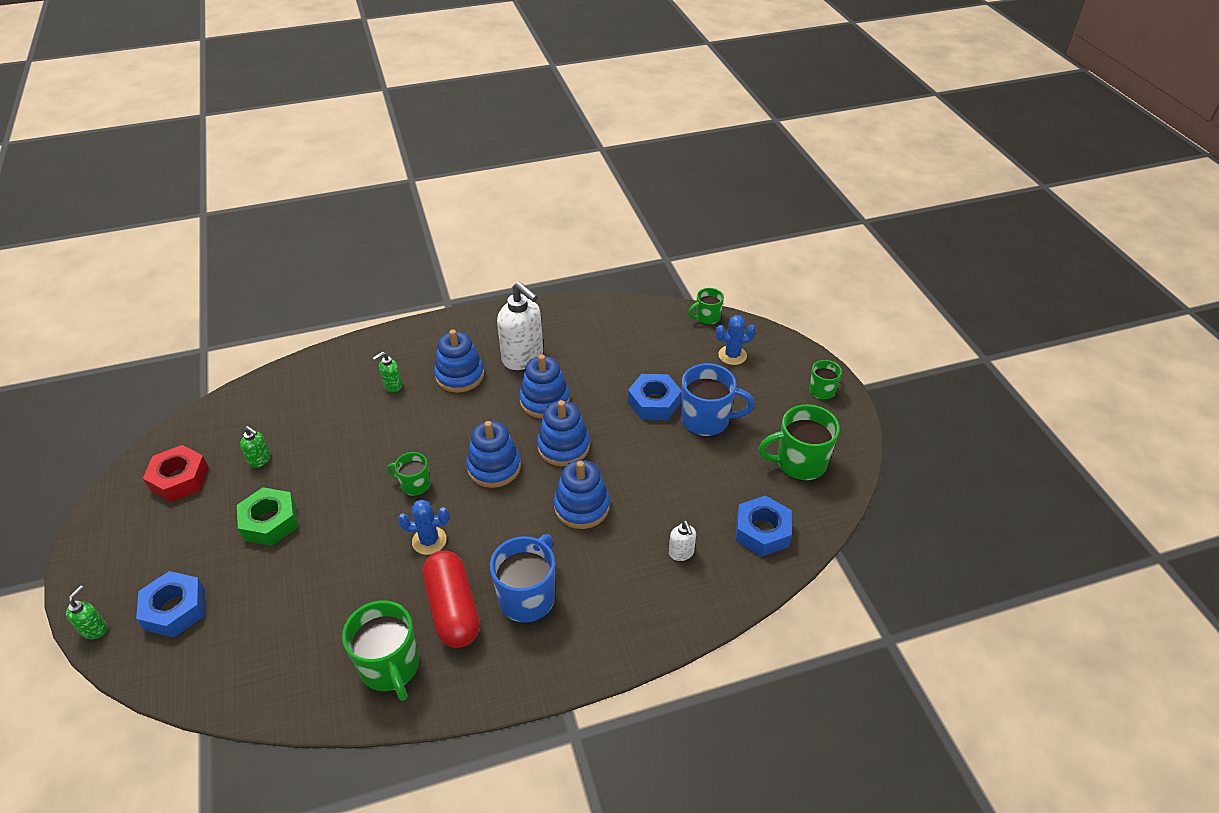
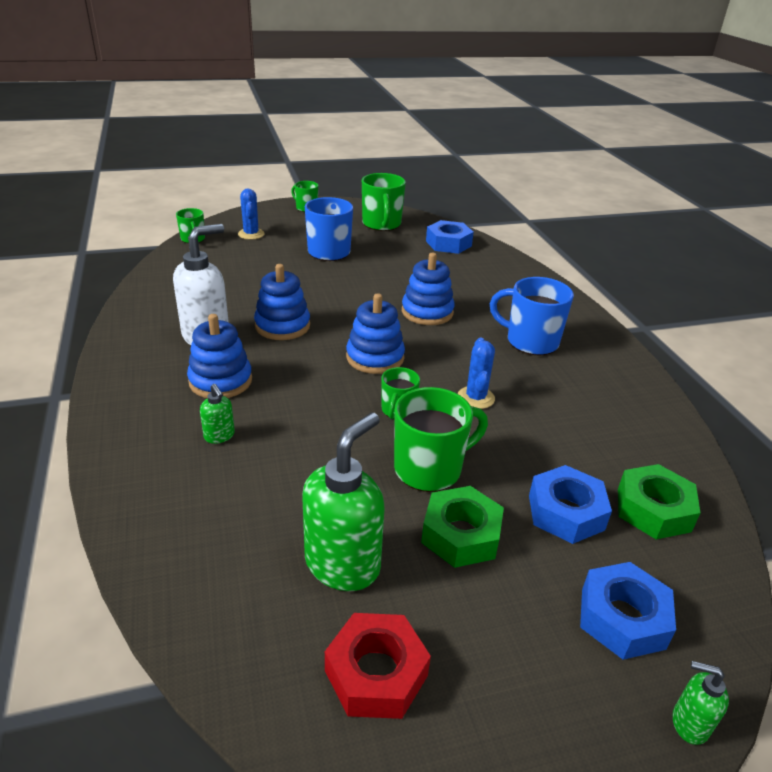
camera: 90 degrees left, 10 degrees down
green soap dispenser [240,426,271,468] -> green soap dispenser [302,412,385,591], size x2.12
green mug [342,600,419,701] -> green mug moved to [394,387,488,492]
red capsule [423,550,480,648] -> none
blue stacking toy [537,400,590,466] -> none
blue nut [628,374,682,420] -> blue nut moved to [529,465,612,544]
white soap dispenser [669,520,696,561] -> none
none -> green nut [618,464,701,539]

